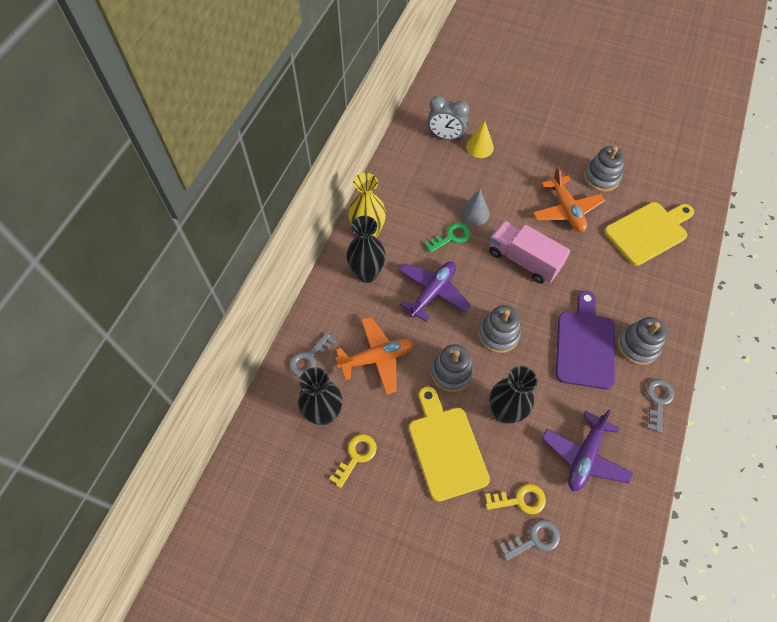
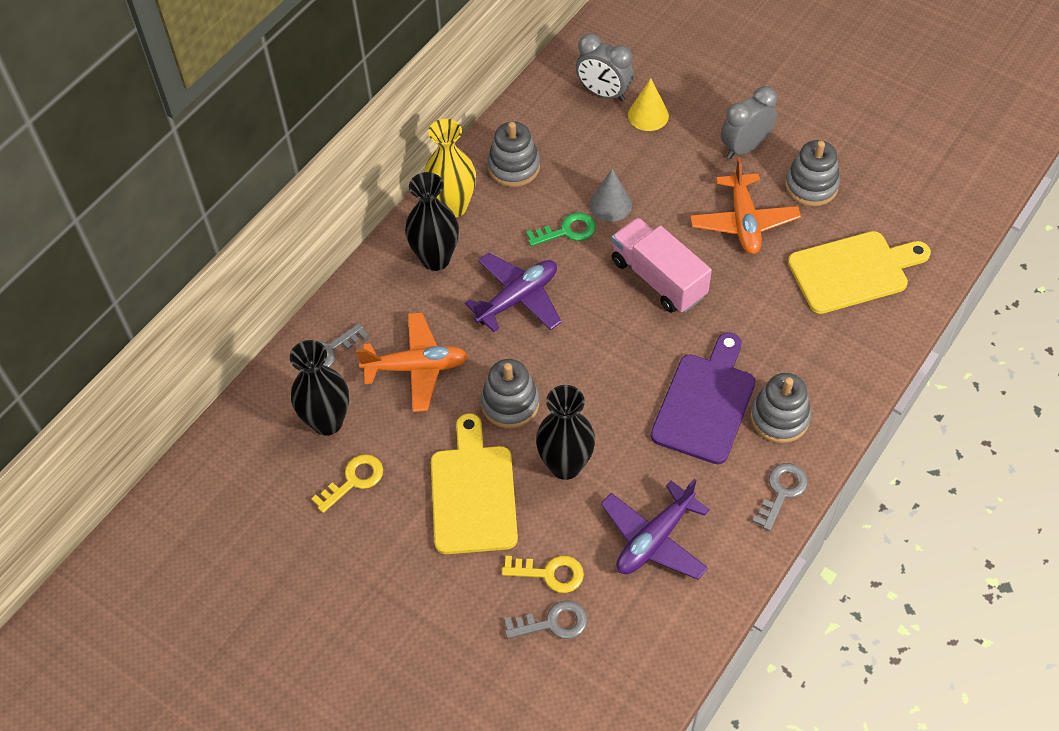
camera: 15 degrees right, 5 degrees down
grey stacking toy [478,305,521,353] -> grey stacking toy moved to [487,122,540,187]
none -> grey clock [721,86,777,159]

